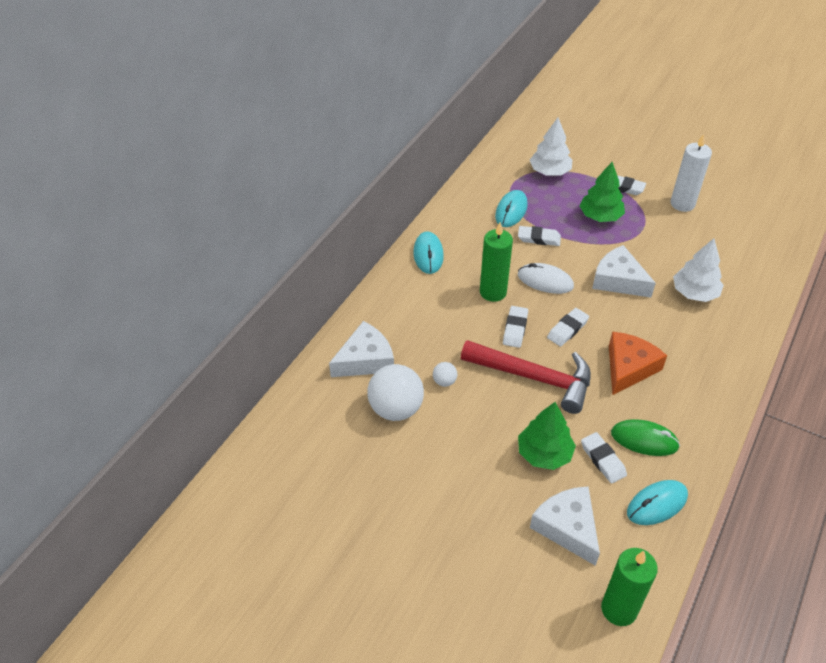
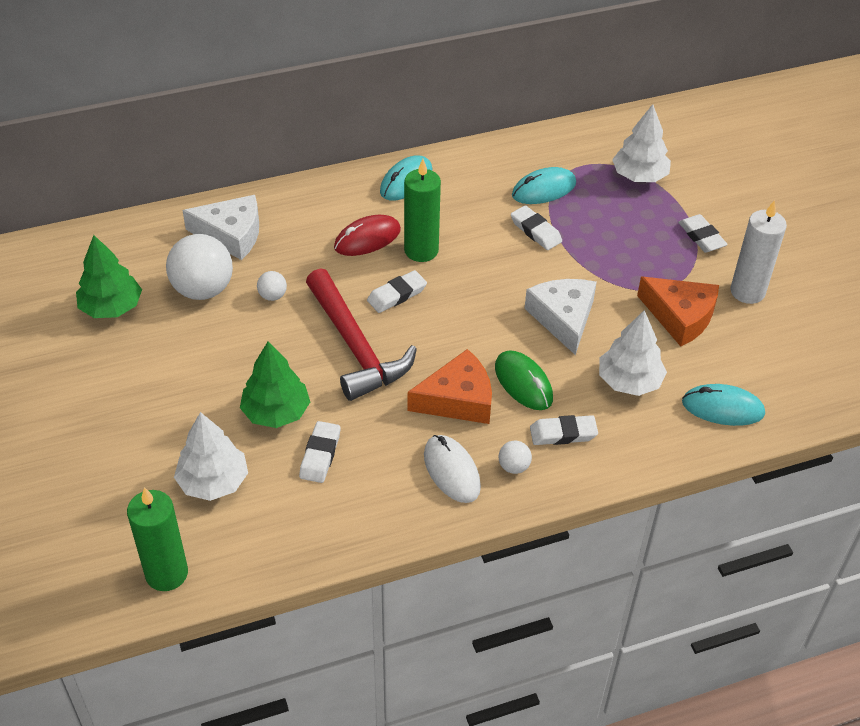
camera: 40 degrees right, 0 degrees up
white mouse [518,263,574,294] -> white mouse moved to [424,435,481,503]
white cheese [530,487,600,566] -> white tree [174,412,248,501]
white eraser [547,308,589,347] -> white eraser moved to [530,415,598,445]
green tree [579,162,625,222] -> green tree moved to [76,235,142,318]
green mouse [611,419,680,456] -> green mouse moved to [495,350,553,410]
turquoise mouse [627,480,688,525] -> turquoise mouse moved to [682,384,765,426]
none -> red mouse [334,215,401,256]
none -> white ball [498,441,532,474]
none -> orange cheese [637,277,719,347]

